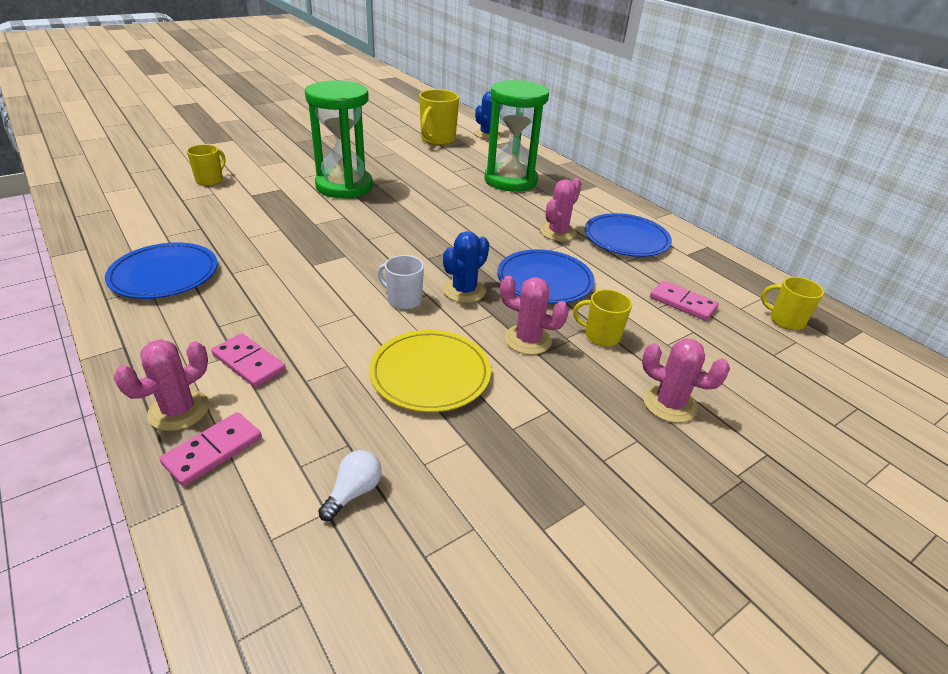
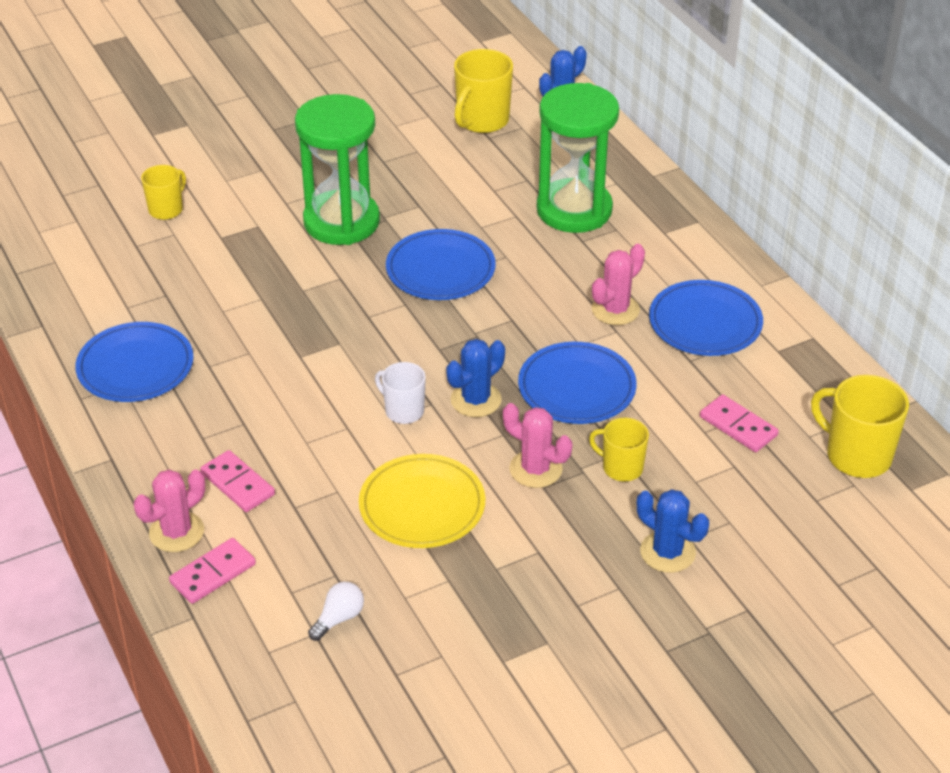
camera: 10 degrees right, 5 degrees up
pink cactus [642,338,730,423] -> blue cactus [637,489,709,573]
yellow mug [761,277,824,330] -> yellow mug [811,375,909,478], size x1.61
none -> blue plate [386,229,496,300]

